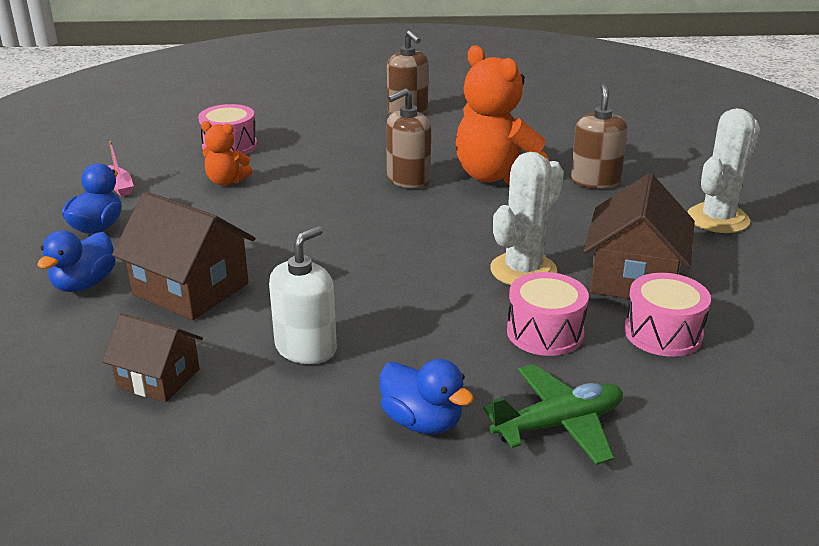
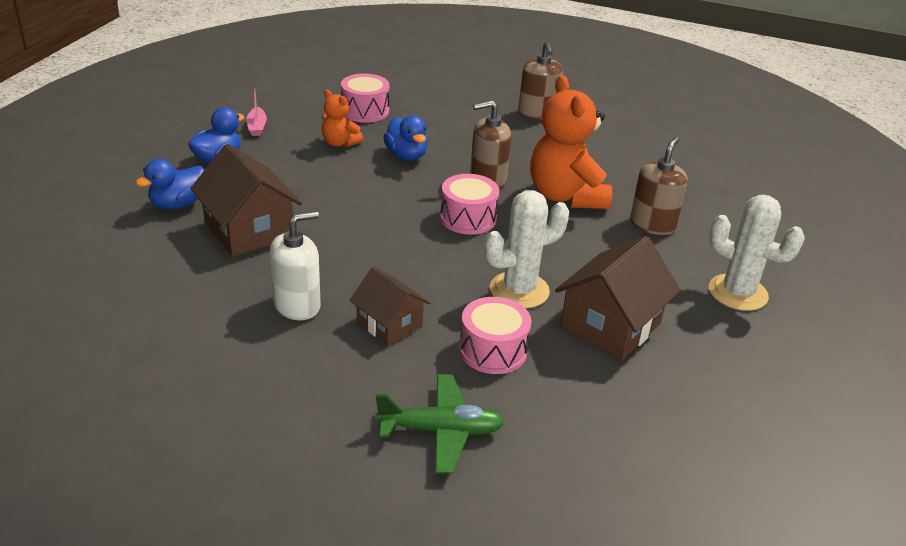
camera: 20 degrees right, 5 degrees up
brown house [102,313,203,402] -> brown house moved to [350,267,430,346]
blue duck [380,359,474,434] -> blue duck moved to [383,115,428,160]
pink drum [624,273,711,357] -> pink drum moved to [440,174,499,235]
white cactus [687,108,760,233] -> white cactus turned 60 degrees clockwise [709,195,805,311]

